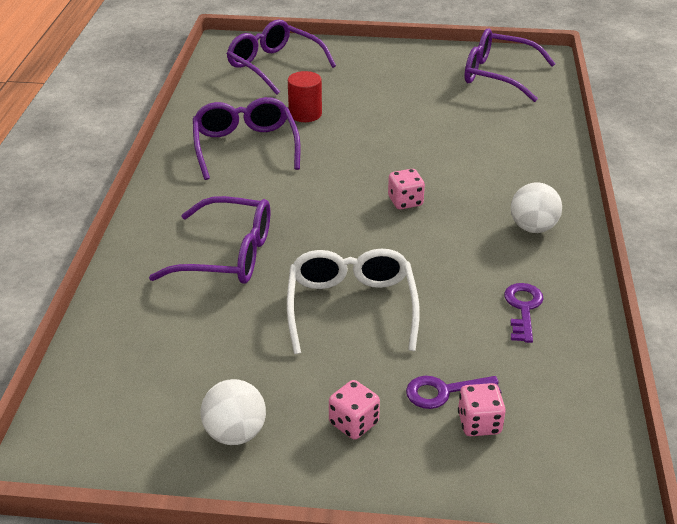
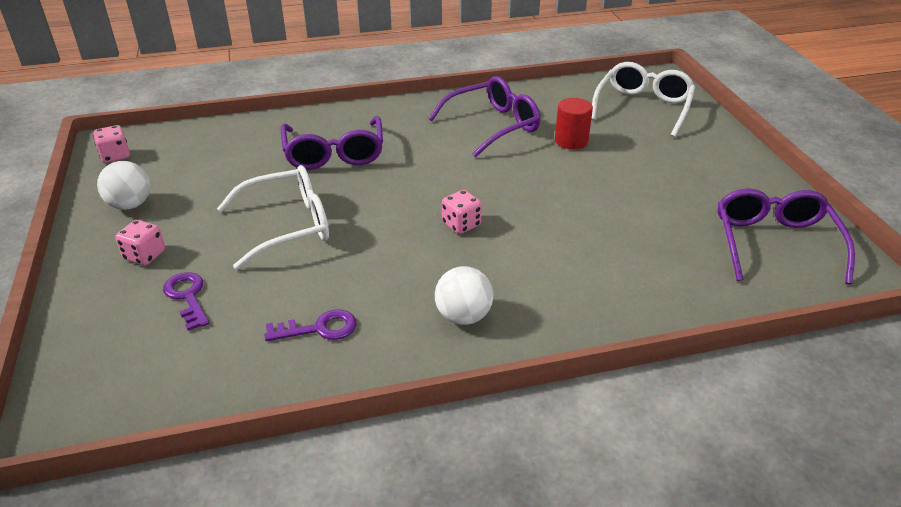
camera: 70 degrees right, 0 degrees up
purple glasses [227,20,336,95] -> white glasses [591,62,695,137]
pink dice [458,383,506,436] -> pink dice moved to [93,125,130,163]

